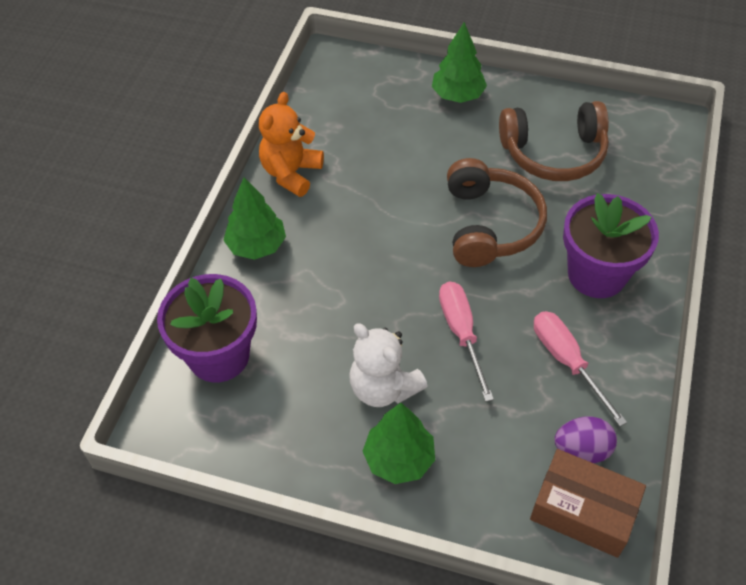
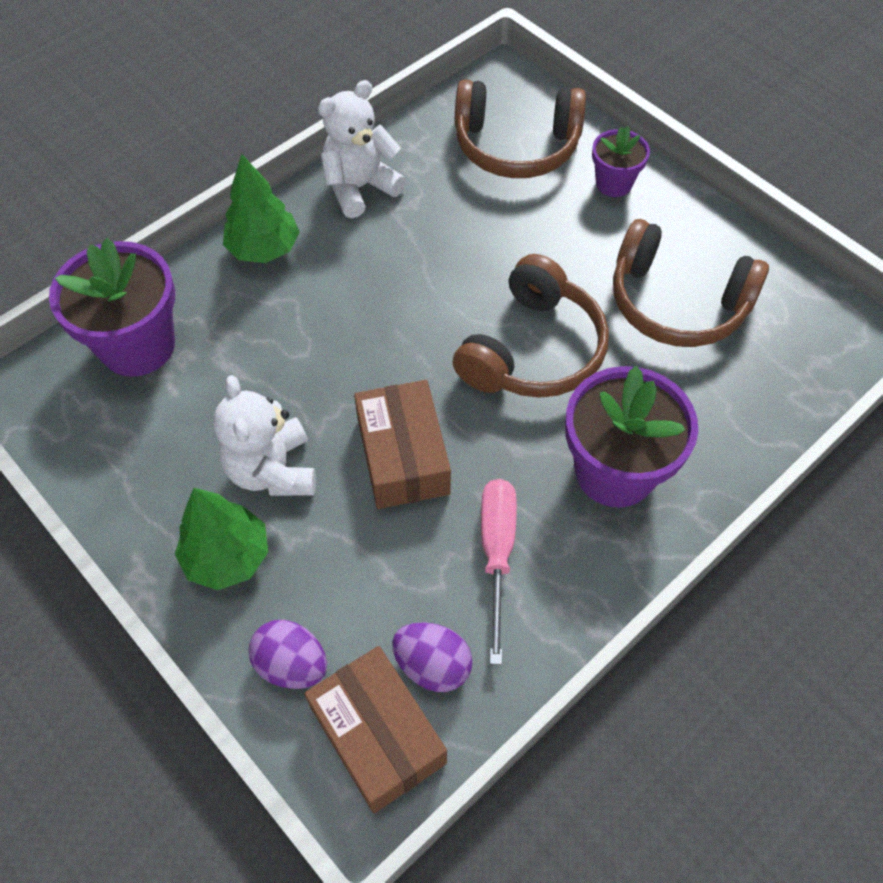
camera: 30 degrees right, 5 degrees up
orange teddy bear [259,92,324,197] -> white teddy bear [318,80,406,218]
green tree [432,22,487,103] -> purple flower pot [592,126,650,197]
pink screwdriver [439,282,494,402] -> brown box [354,380,451,509]
none -> purple egg [248,620,327,689]
none -> brown headphones [455,79,586,178]

